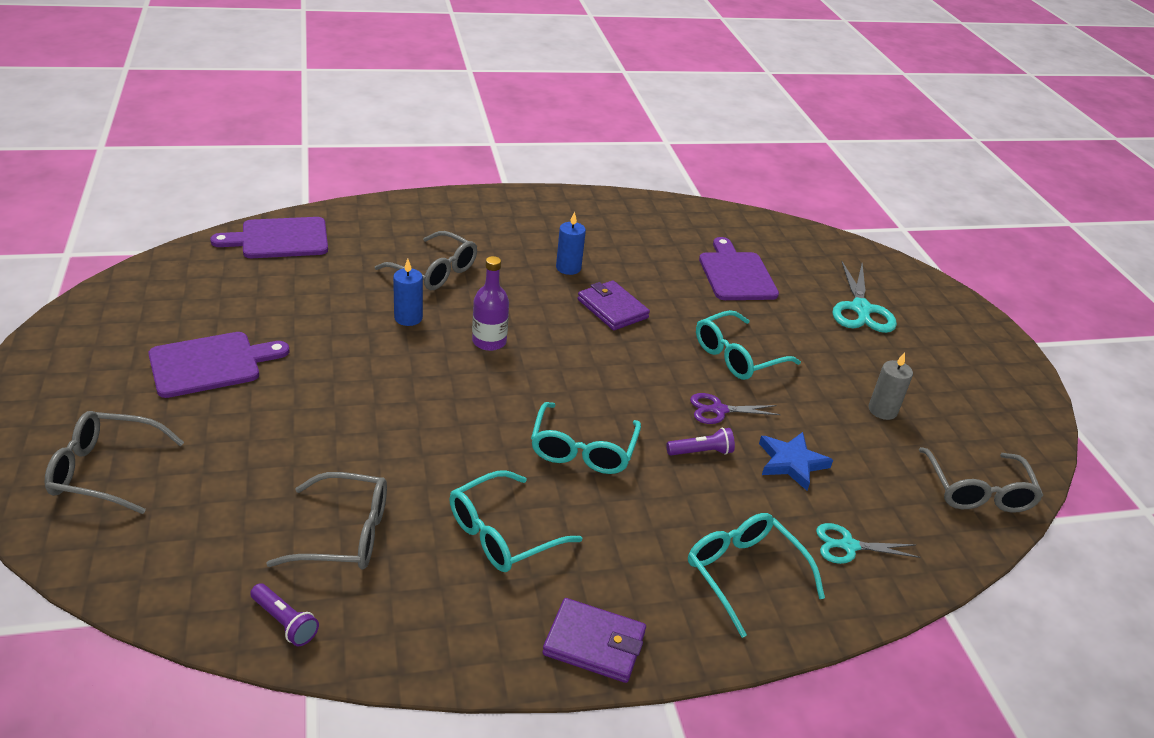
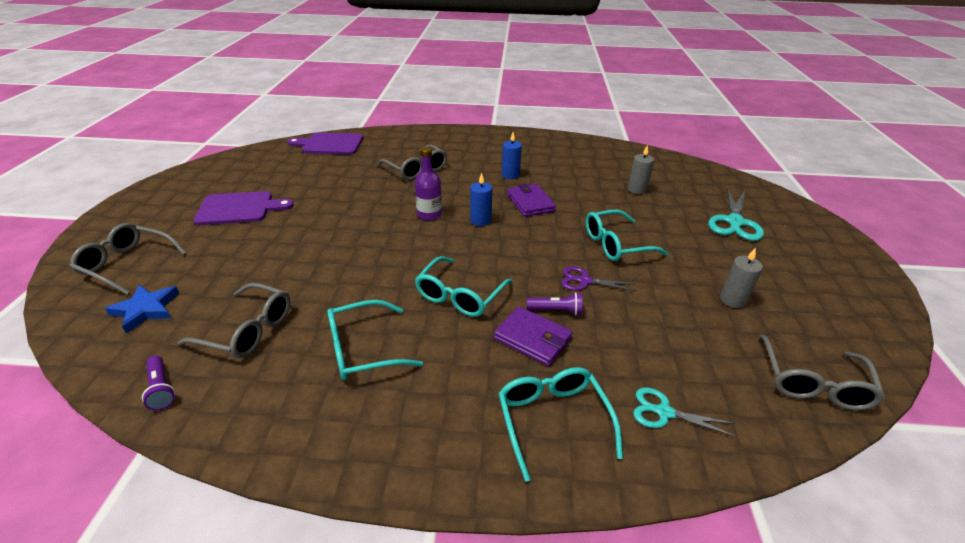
camera: 20 degrees right, 0 degrees up
blue candle [393,259,423,326] -> blue candle moved to [470,173,492,226]
purple wallet [543,598,646,683] -> purple wallet moved to [494,306,573,366]
purple cutting board [699,237,779,300] -> grey candle [628,145,654,194]
blue star [759,432,833,490] -> blue star moved to [105,285,179,333]

